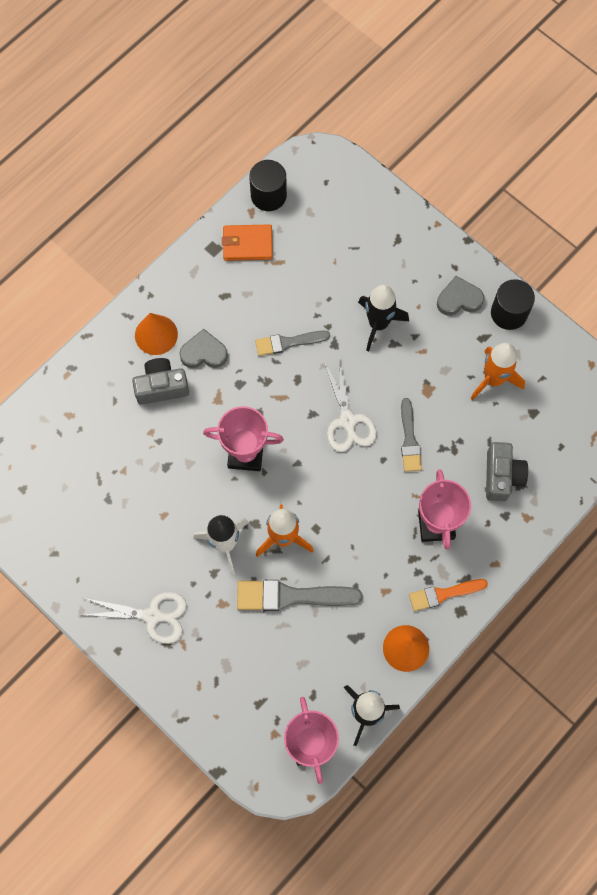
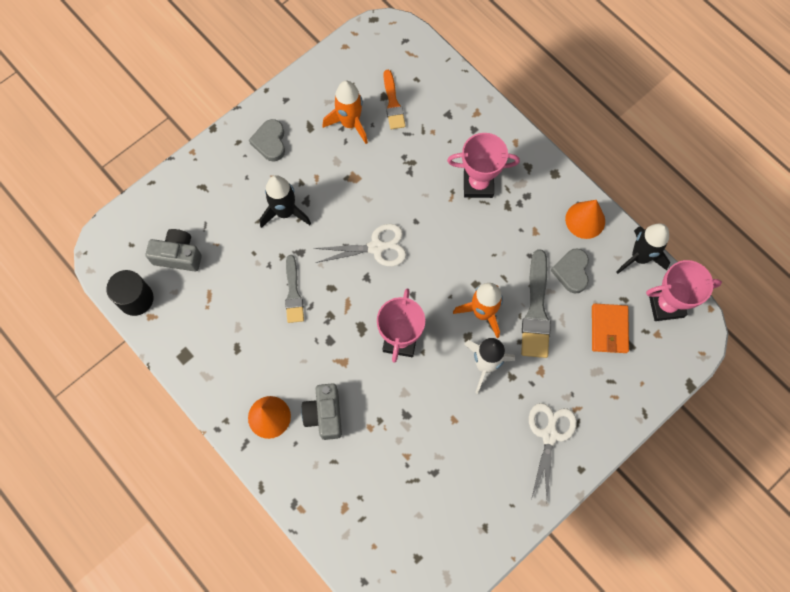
camera: 85 degrees left, 0 degrees up
grey heart [179,329,228,368] -> grey heart moved to [551,248,589,293]
orange wallet [222,224,273,261] -> orange wallet moved to [592,304,629,353]
grey brush [401,398,422,472] -> none
orange brush [409,579,488,611] -> orange brush moved to [383,70,406,129]
grey camera [486,442,528,501] -> grey camera moved to [146,229,202,272]
black cylinder [491,279,535,330] -> none

